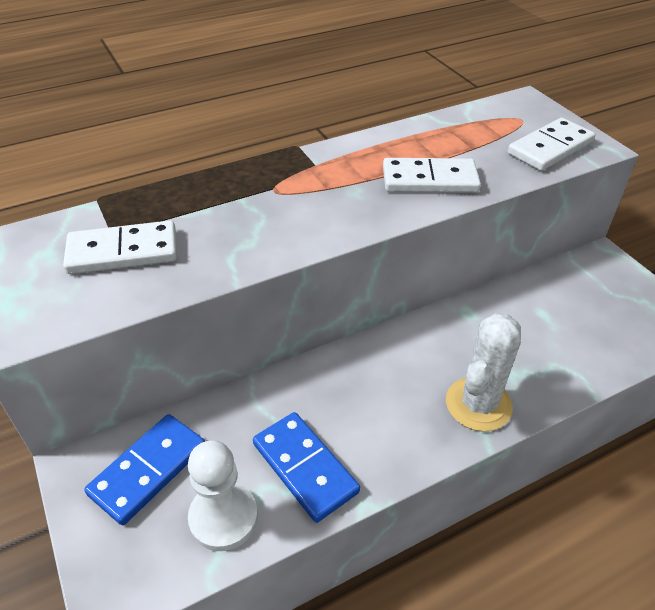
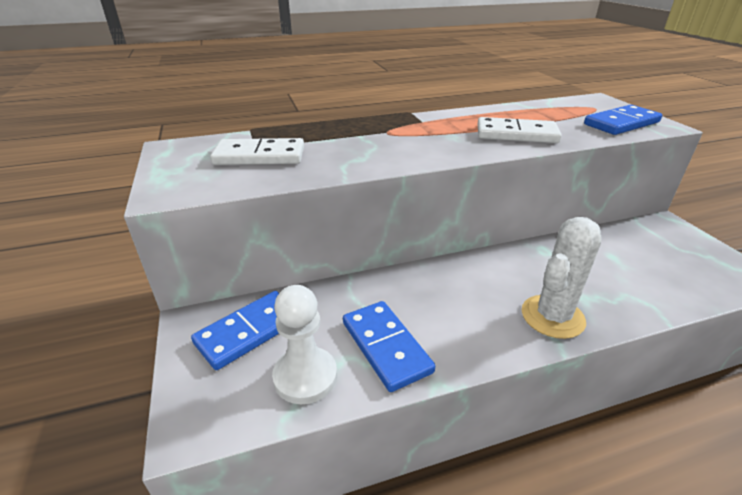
camera: 10 degrees right, 10 degrees down
white domino [508,118,596,171] -> blue domino [584,105,662,135]

